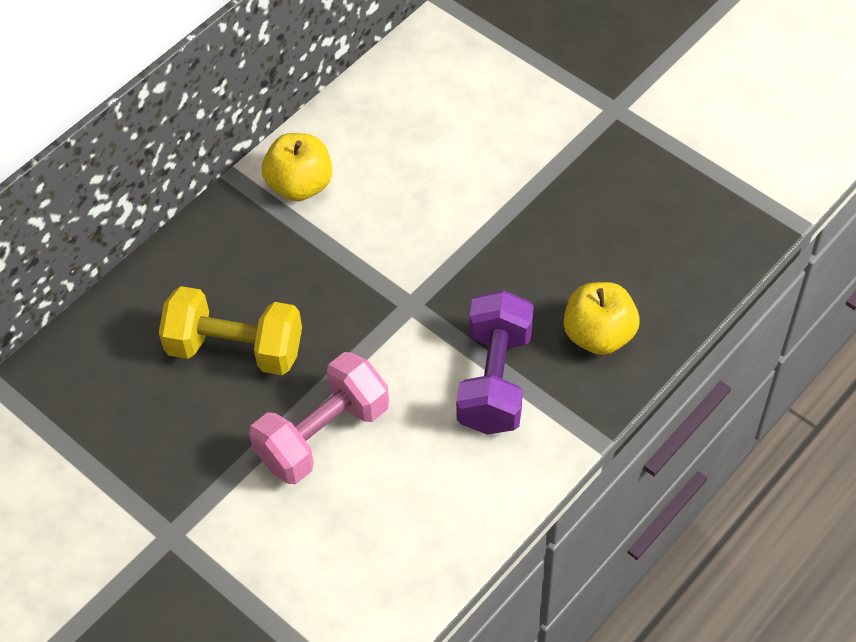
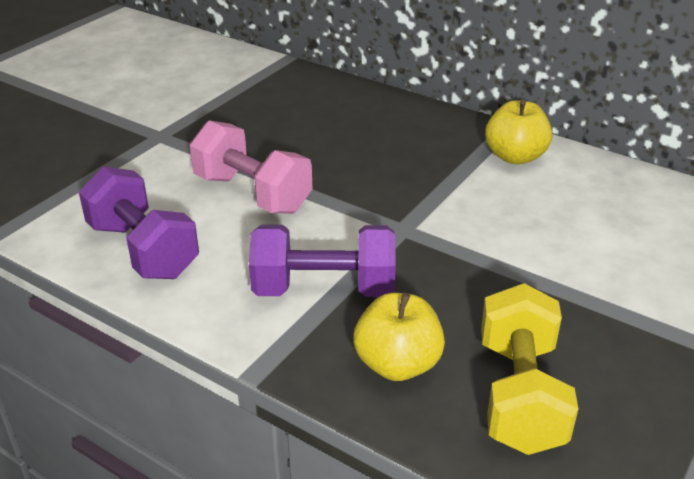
camera: 80 degrees right, 20 degrees down
yellow dumbbell [159,286,302,375] -> yellow dumbbell moved to [481,283,578,455]
none -> purple dumbbell [79,166,199,279]

